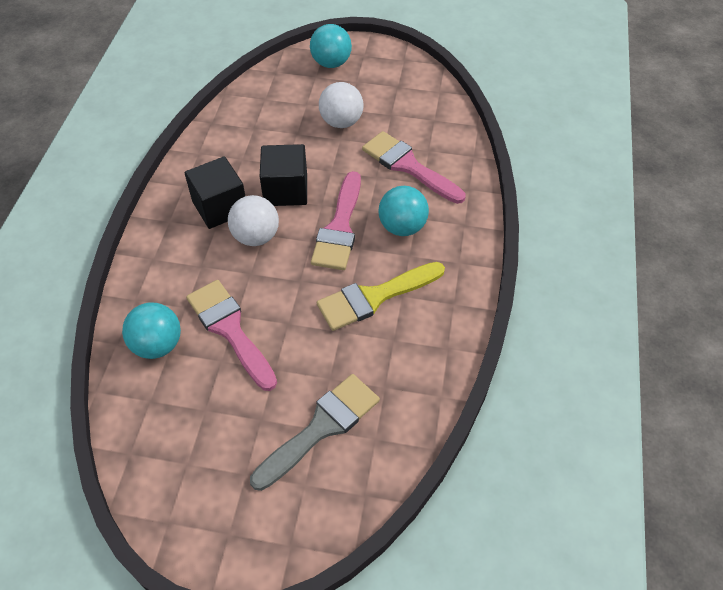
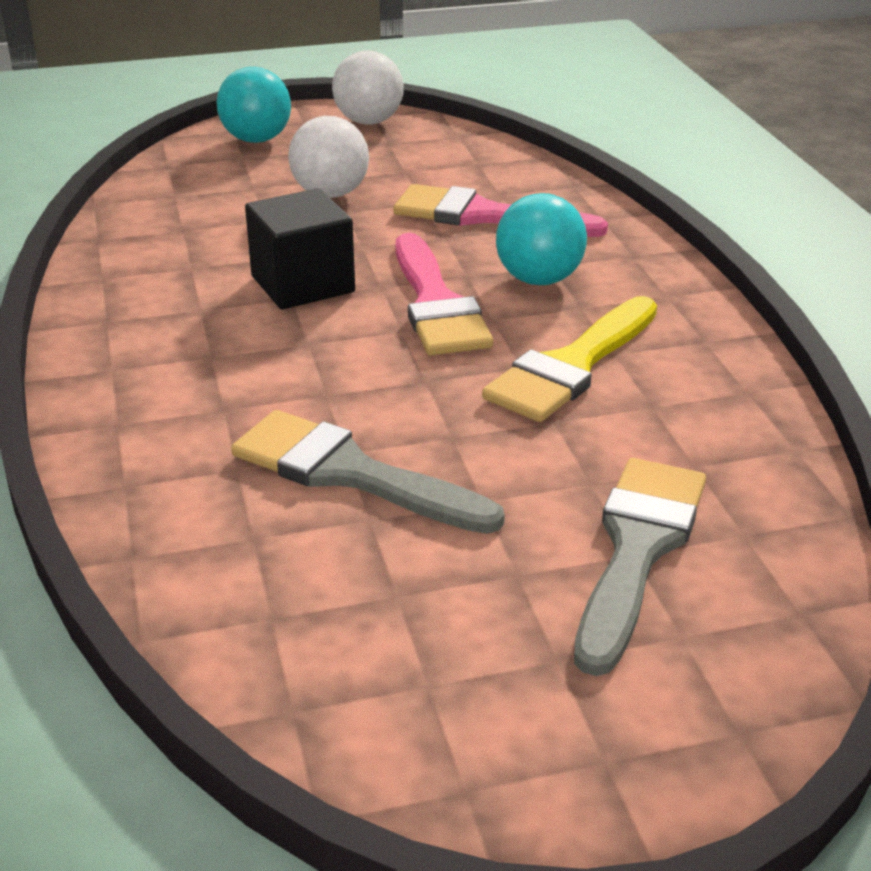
camera: 25 degrees left, 20 degrees down
turquoise ball [122,302,181,359] -> none
black cube [185,156,245,229] -> none
pink brush [186,280,277,391] -> grey brush [231,410,505,534]
white ball [228,195,279,246] -> white ball moved to [332,50,404,125]

